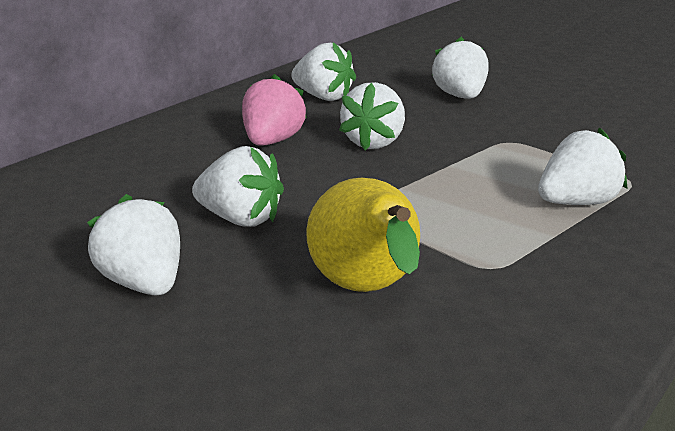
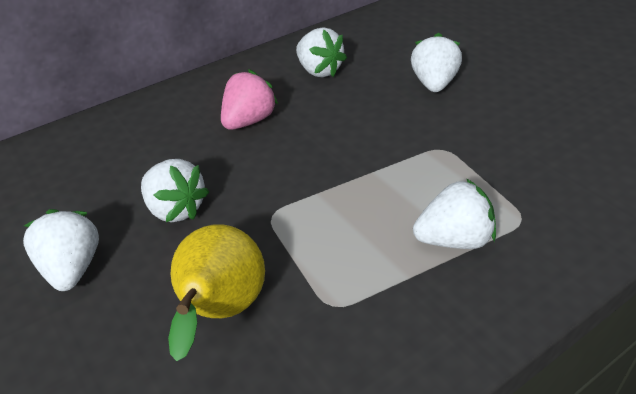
camera: 20 degrees right, 15 degrees up
white strawberry [339,82,405,150] -> none

